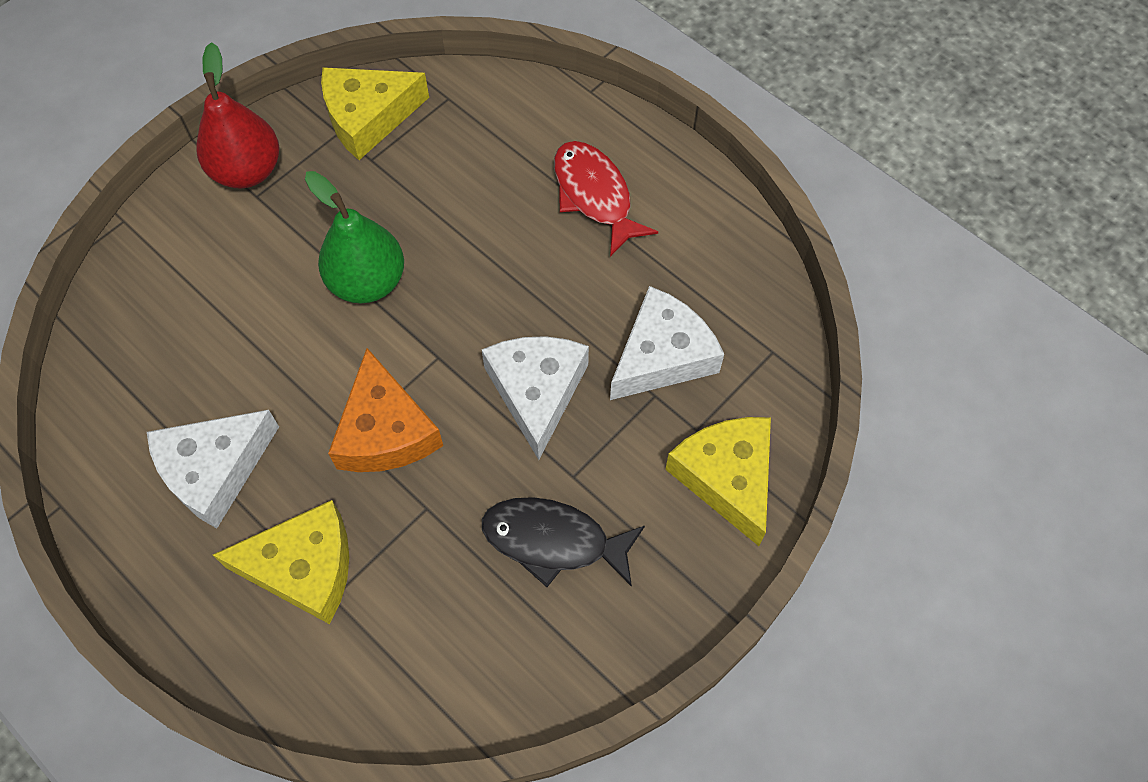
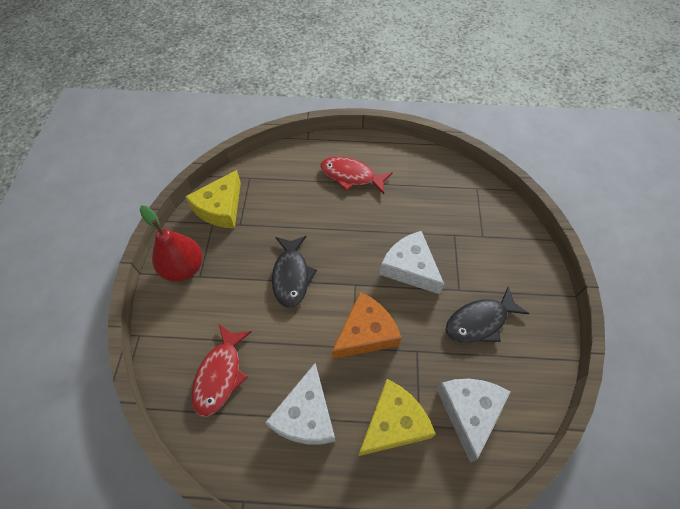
camera: 40 degrees left, 5 degrees down
green pear [305,171,404,303] -> black fish [272,236,317,308]
orange cheese [328,348,443,472] -> orange cheese turned 75 degrees counterclockwise [332,292,402,359]
white cheese [610,286,724,400] -> white cheese moved to [437,379,511,463]
yellow cheese [665,417,771,546] -> none
none -> red fish [191,324,252,417]

